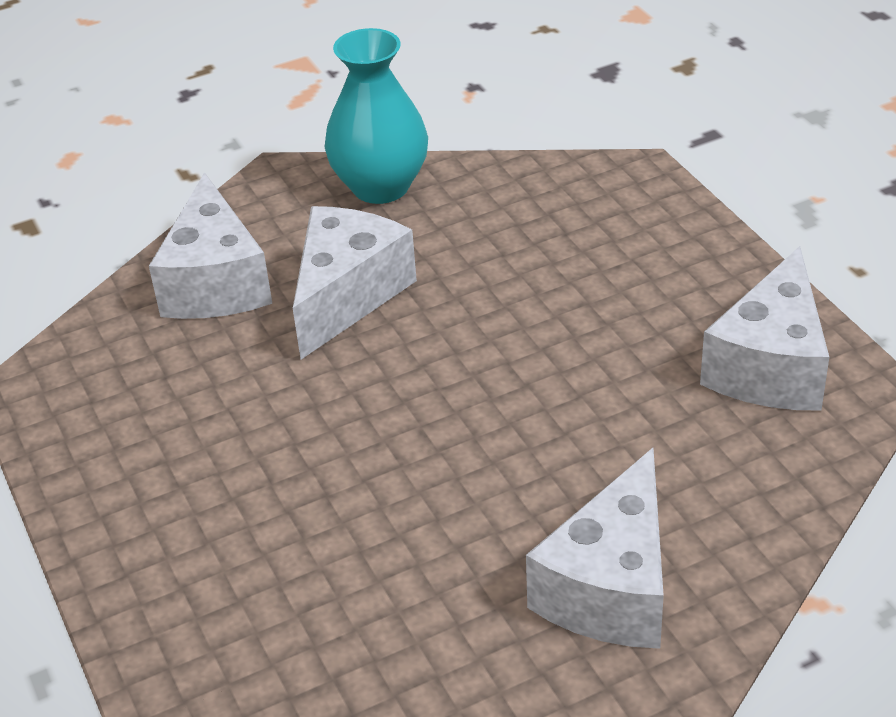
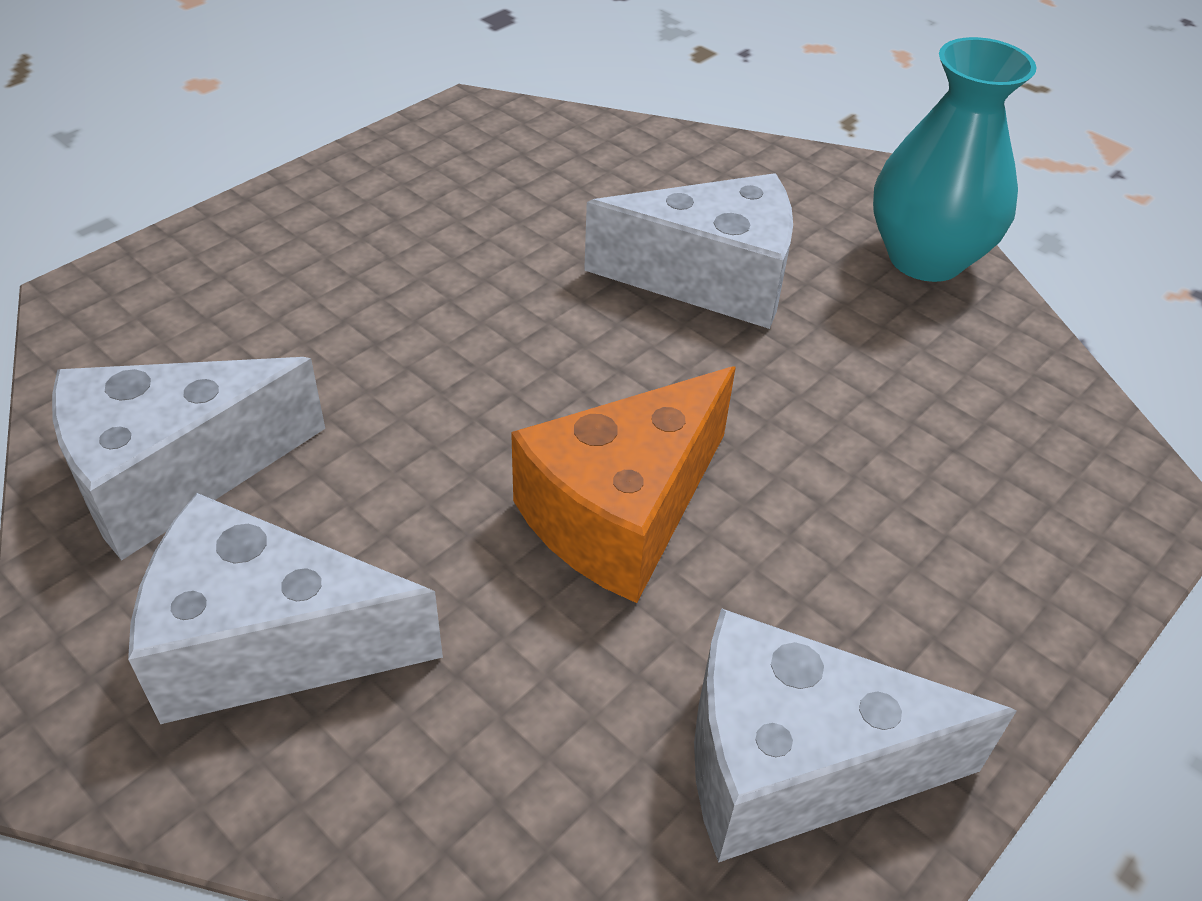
camera: 65 degrees right, 5 degrees up
white cheese [149,172,272,319] -> white cheese moved to [52,357,325,560]
none -> orange cheese [511,366,736,603]

